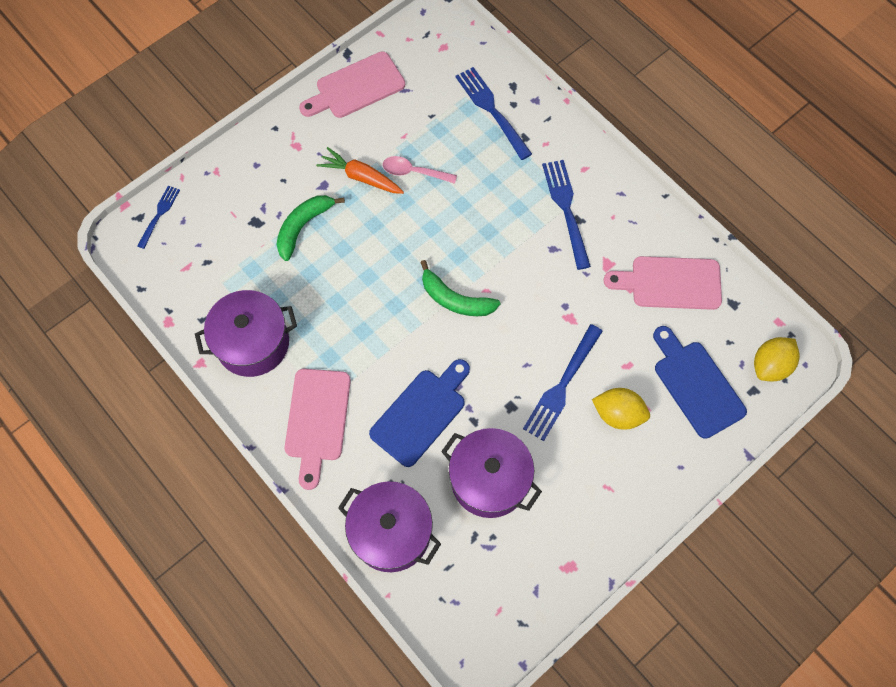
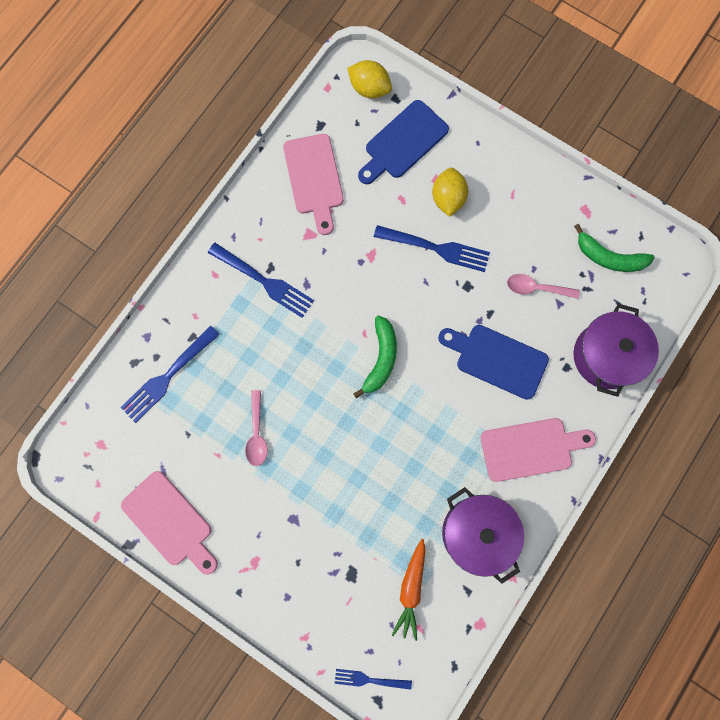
camera: 105 degrees left, 10 degrees up
green banana [276,195,345,261] -> green banana moved to [574,224,654,272]
orange carrot [316,147,404,194] -> orange carrot moved to [392,539,425,641]
purple pot [441,428,542,518] -> pink spoon [507,274,580,299]
blue fork [542,160,591,270] -> blue fork turned 120 degrees counterclockwise [208,243,314,318]

